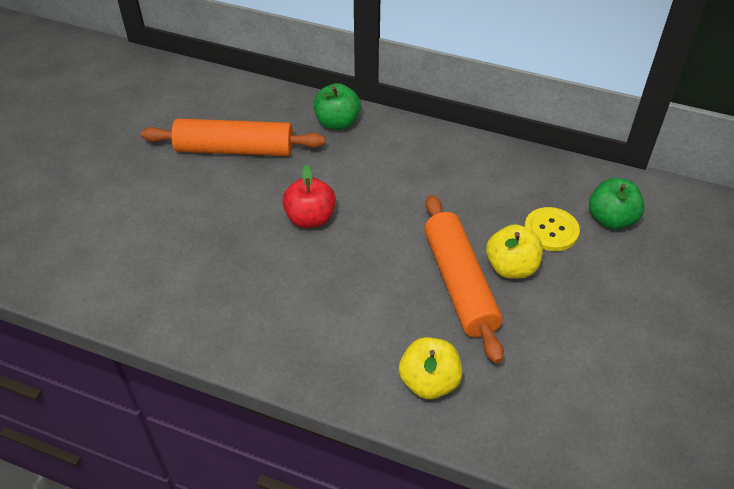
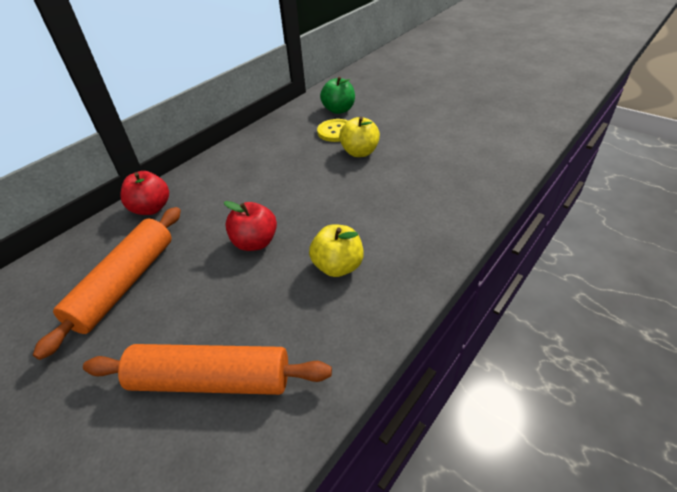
camera: 70 degrees left, 5 degrees down
green apple [313,83,361,130] -> red apple [121,171,169,215]
yellow apple [399,337,462,399] -> yellow apple moved to [309,224,364,277]
orange rolling pin [424,195,504,364] -> orange rolling pin moved to [83,344,332,395]

